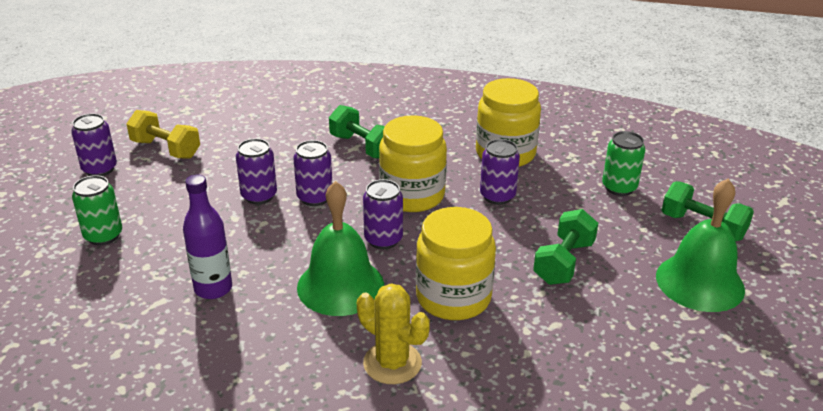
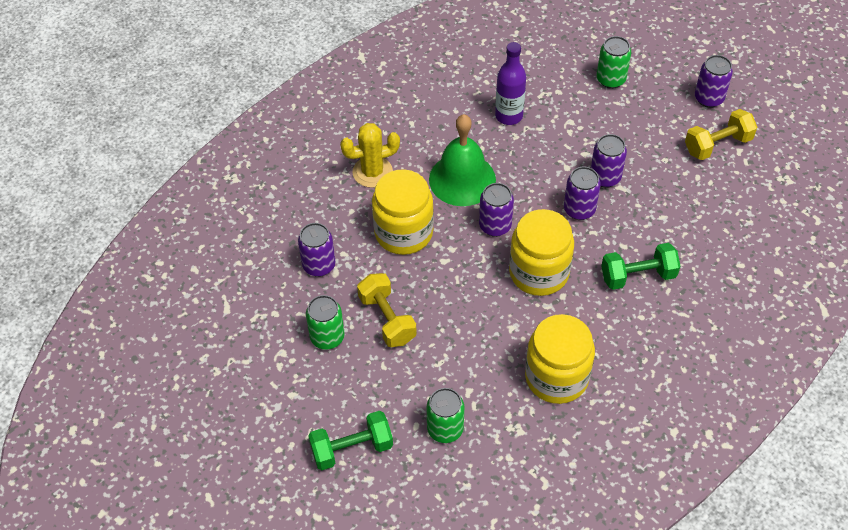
camera: 125 degrees right, 20 degrees up
purple can [480,139,520,205] -> purple can moved to [298,223,335,277]
green dumbbell [533,209,598,285] -> yellow dumbbell [357,273,417,347]
green bell [656,179,745,312] -> none
none -> green can [306,295,345,350]

